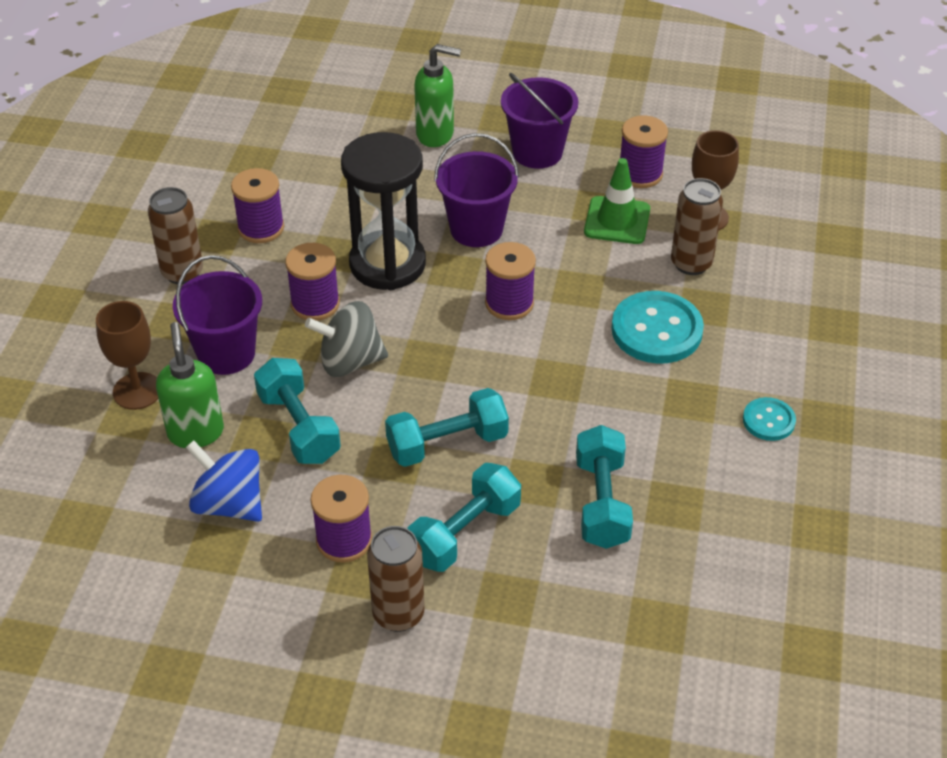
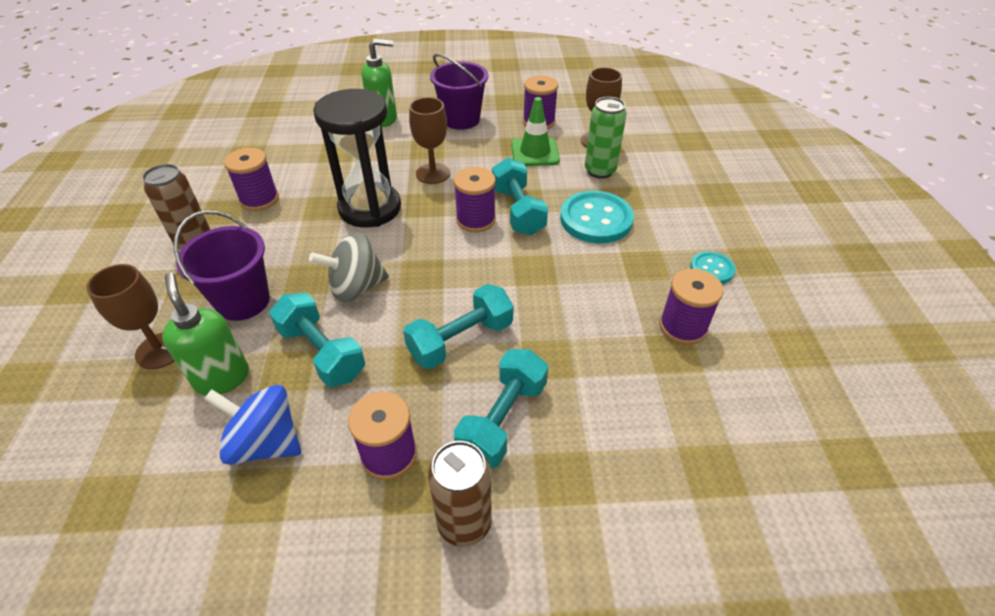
camera: 15 degrees left, 0 degrees up
purple spool [285,243,340,321] -> purple spool moved to [659,269,724,345]
purple bucket [434,133,519,247] -> brown goblet [409,97,450,184]
turquoise dumbbell [576,425,633,549] -> turquoise dumbbell moved to [492,158,548,235]
brown can [671,178,723,275] -> green can [585,97,626,179]

